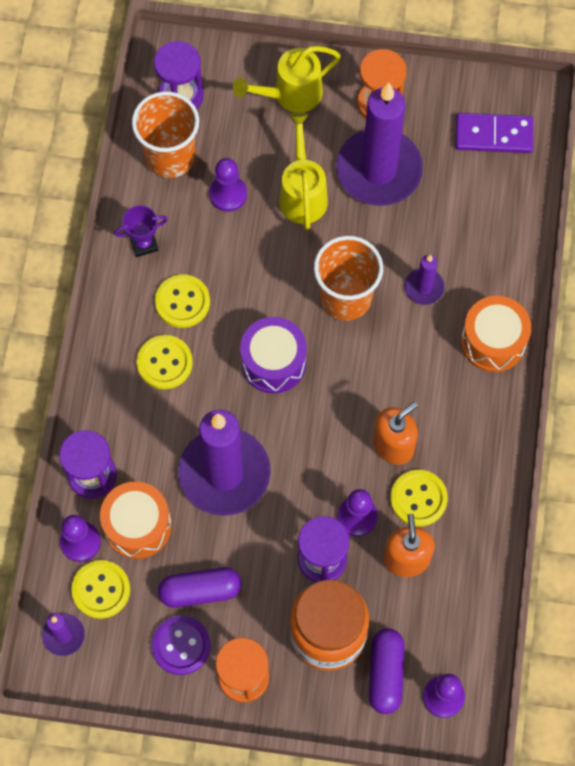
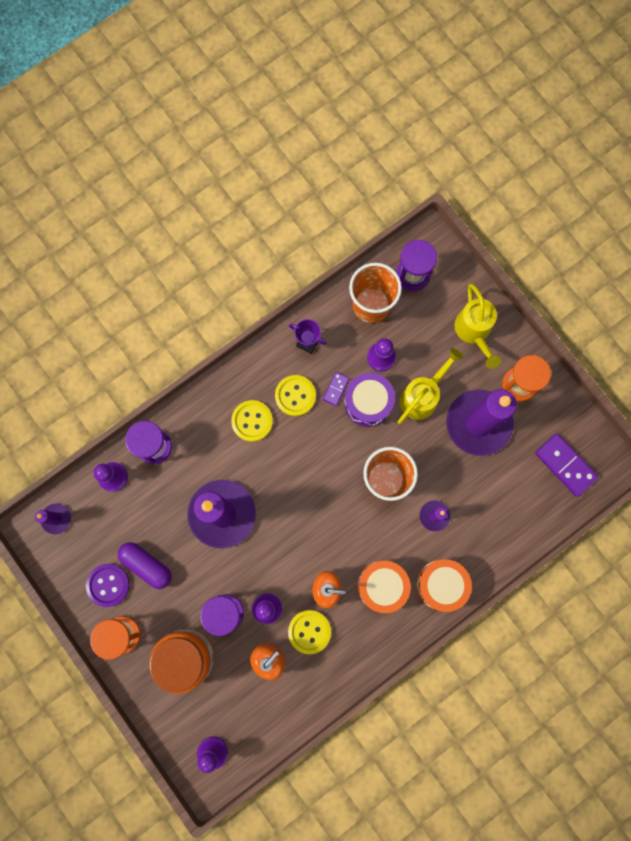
camera: 45 degrees right, 10 degrees up
yellow button [71,560,130,619] -> none
orange drum [100,481,171,559] -> orange drum moved to [357,561,411,613]
yellow watering can [233,46,341,113] -> yellow watering can turned 120 degrees counterclockwise [455,284,501,369]
purple drum [240,317,307,393] -> purple drum moved to [344,373,395,427]
purple capsule [369,628,405,714] -> none
none -> purple domino [323,372,350,406]

